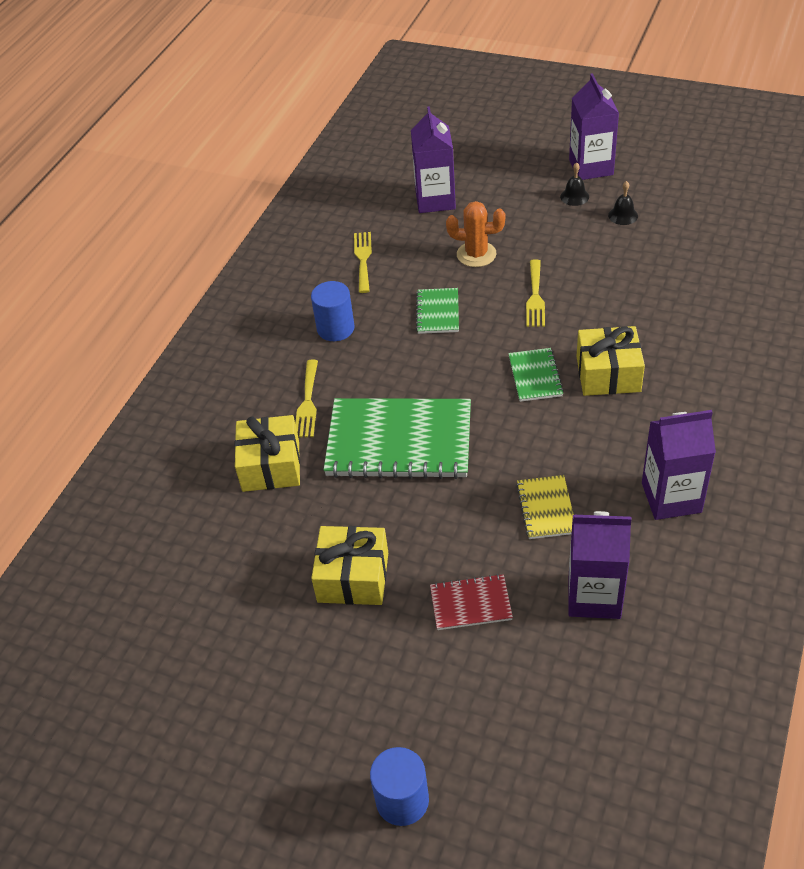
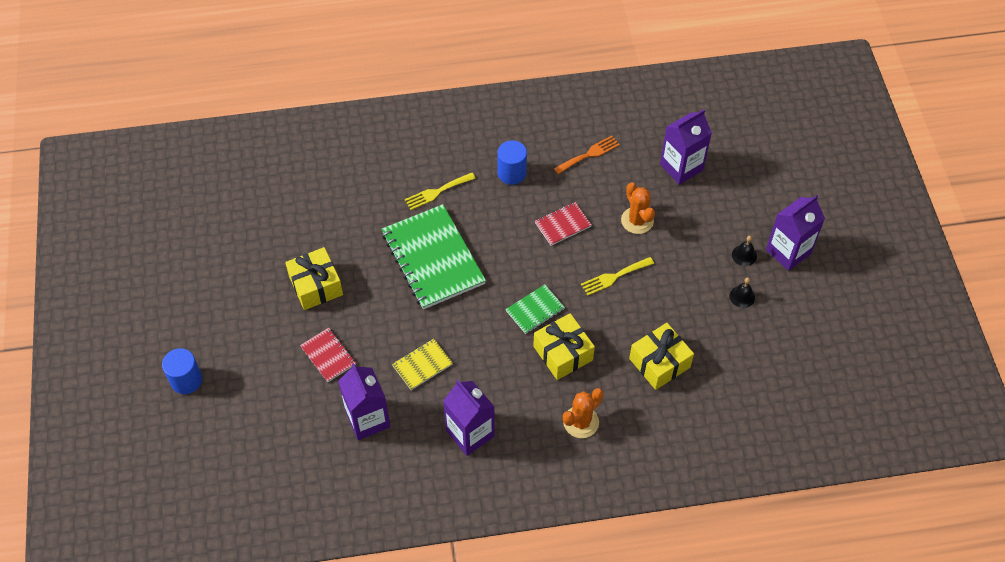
camera: 55 degrees right, 10 degrees up
yellow gift [234,415,300,492] -> yellow gift moved to [629,323,694,390]
yellow fork [354,232,372,293] -> orange fork [554,136,620,174]
green notebook [416,288,459,334] -> red notebook [535,202,591,246]
none -> orange cactus [563,388,604,438]

